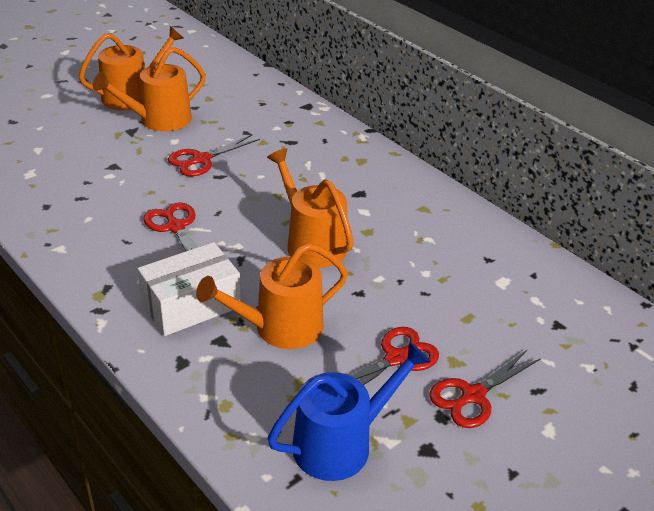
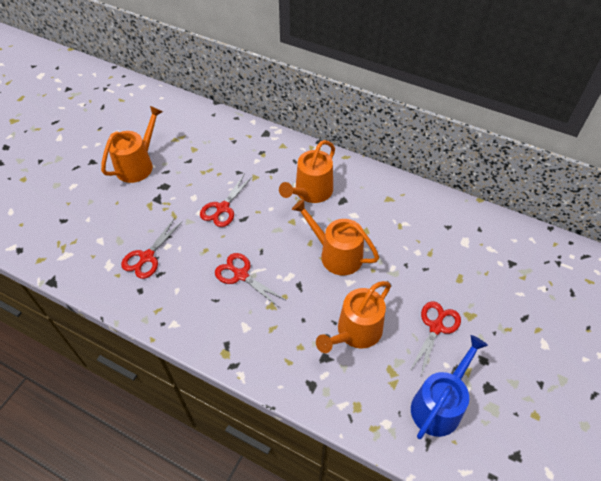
camera: 20 degrees left, 15 degrees up
orange watering can [93,47,206,131] -> orange watering can moved to [279,140,335,203]
white box [137,242,241,336] -> none
red scissors [429,350,540,428] -> red scissors moved to [121,218,182,279]

